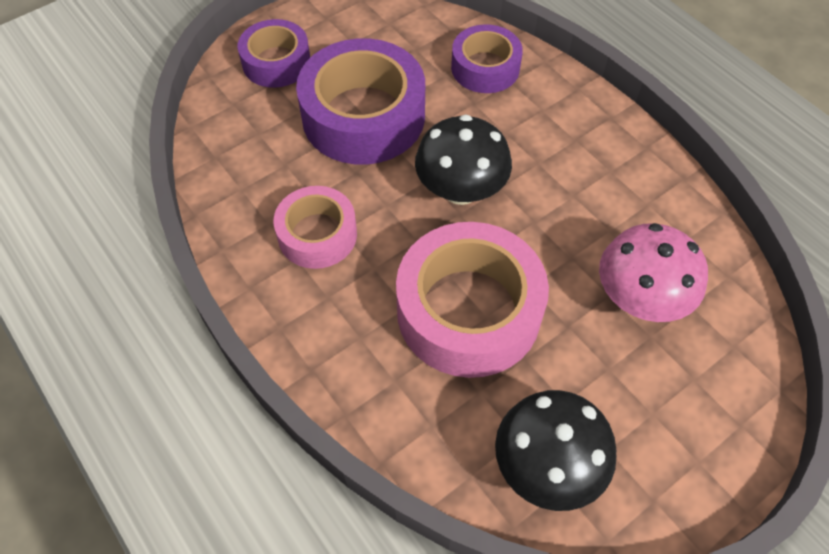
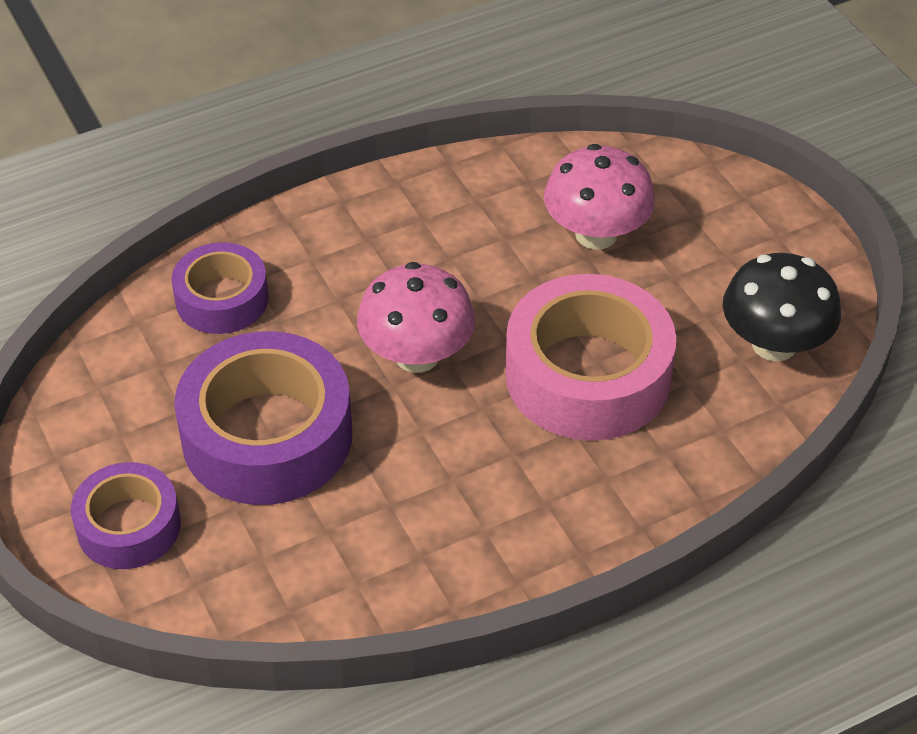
camera: 80 degrees left, 10 degrees down
pink tape [274,186,357,269] -> none
black mushroom [415,115,512,205] -> pink mushroom [357,262,475,373]

